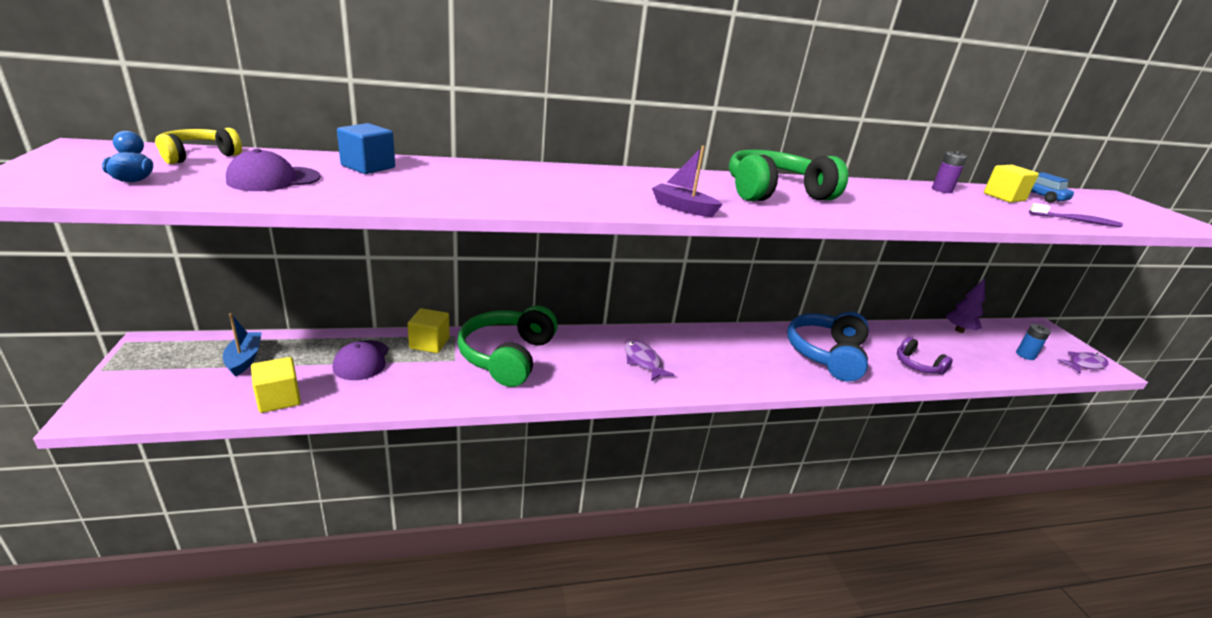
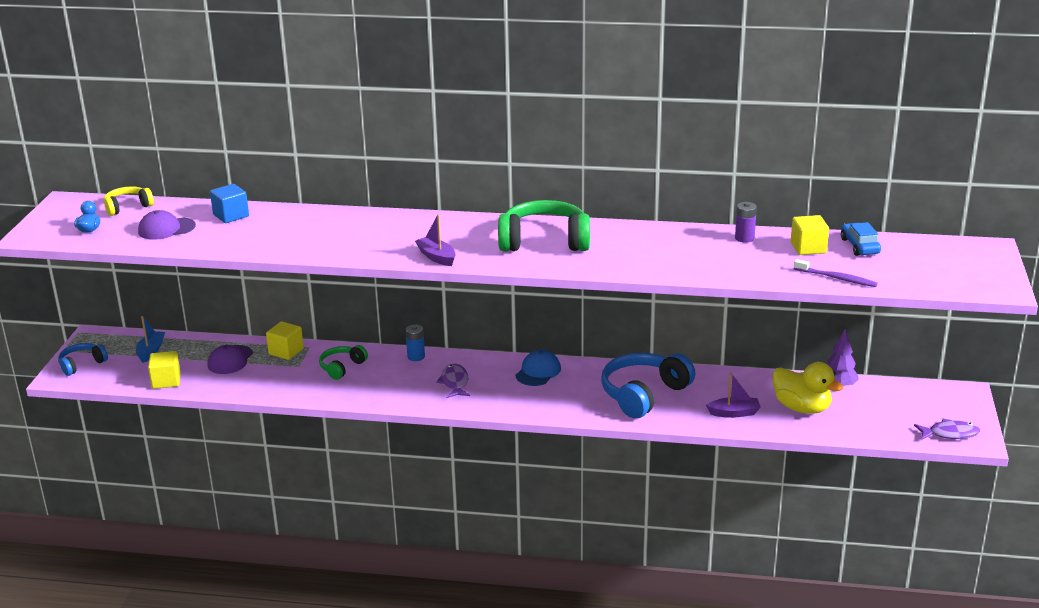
camera: 25 degrees right, 0 degrees up
green headphones [457,306,558,387] -> green headphones [319,345,368,380], size x0.54
purple headphones [897,337,953,374] -> purple boat [706,372,761,418]
blue battery [1016,324,1051,360] -> blue battery moved to [406,324,425,361]
none -> blue headphones [58,343,108,376]
none -> blue cap [515,350,561,386]
none -> yellow duck [772,362,843,414]

